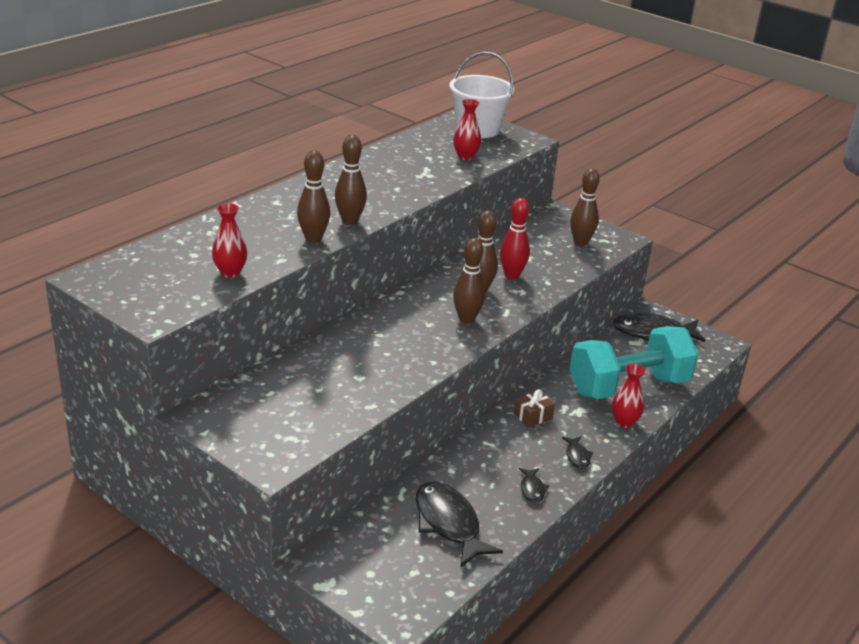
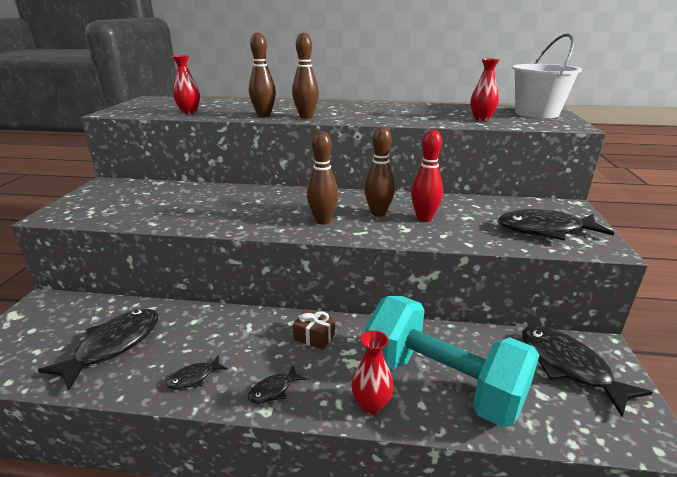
camera: 60 degrees right, 5 degrees down
brown bowling pin [570,168,600,246] -> black fish [498,209,614,241]

